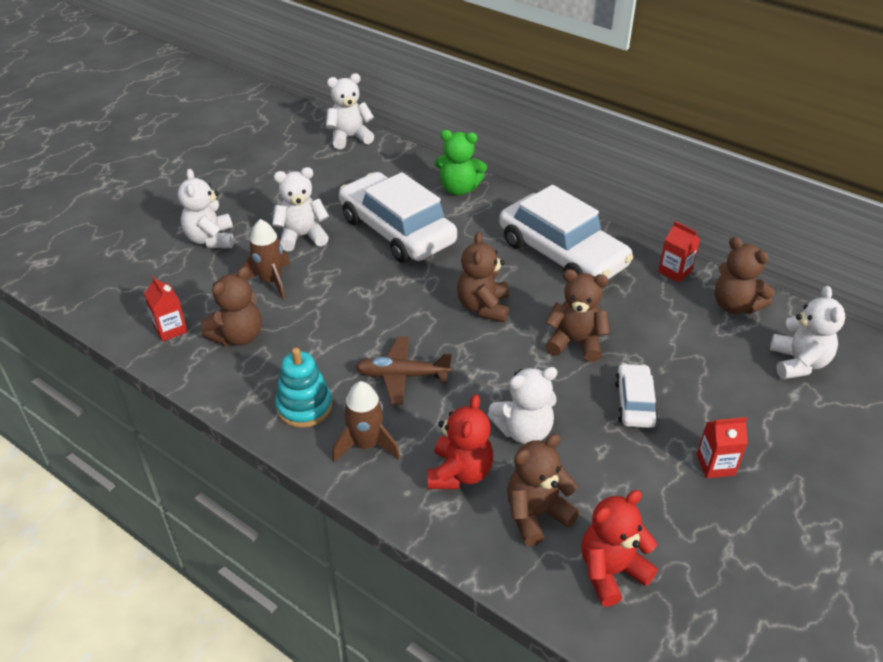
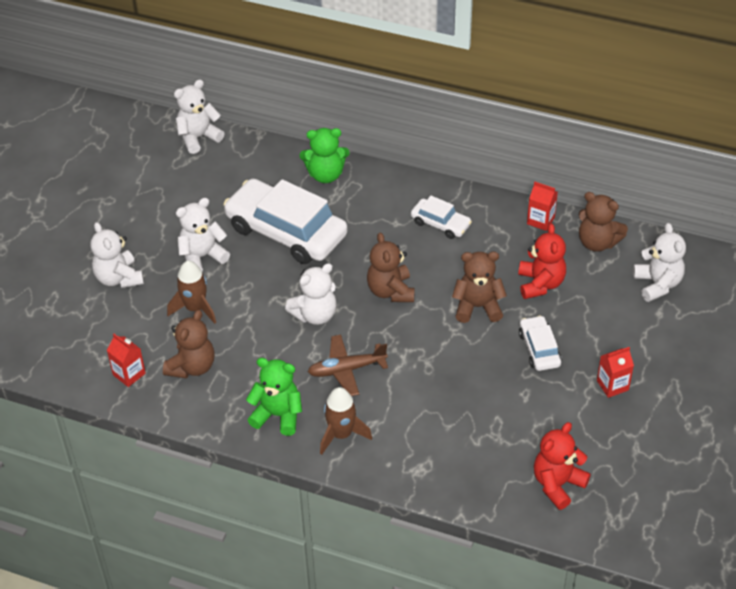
camera: 15 degrees left, 5 degrees up
turquoise stacking toy [275,348,332,428] -> green teddy bear [246,358,302,436]
red teddy bear [428,394,493,489] -> red teddy bear moved to [518,223,566,299]
white teddy bear [488,367,558,444] -> white teddy bear moved to [285,263,337,325]
white car [499,185,633,279] -> white car [411,196,472,239], size x0.48
brown teddy bear [507,434,580,546] -> none

